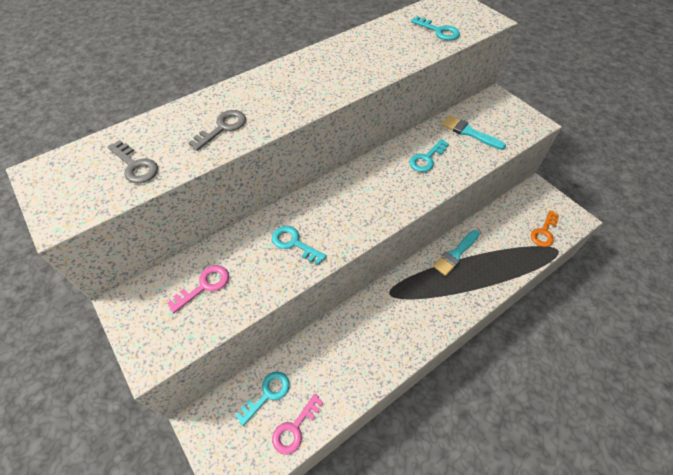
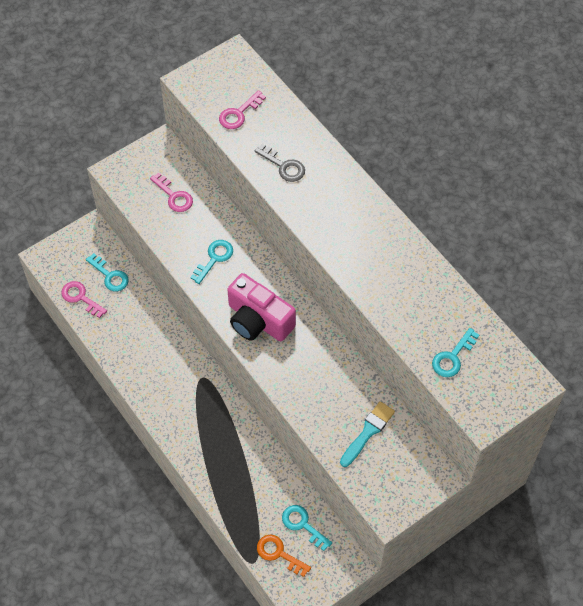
camera: 90 degrees right, 5 degrees up
grey key [107,140,158,183] -> pink key [219,90,266,129]
turquoise key [409,139,449,172] -> turquoise key moved to [282,505,332,551]
turquoise brush [433,230,480,276] -> none
none -> pink camera [227,273,296,341]

